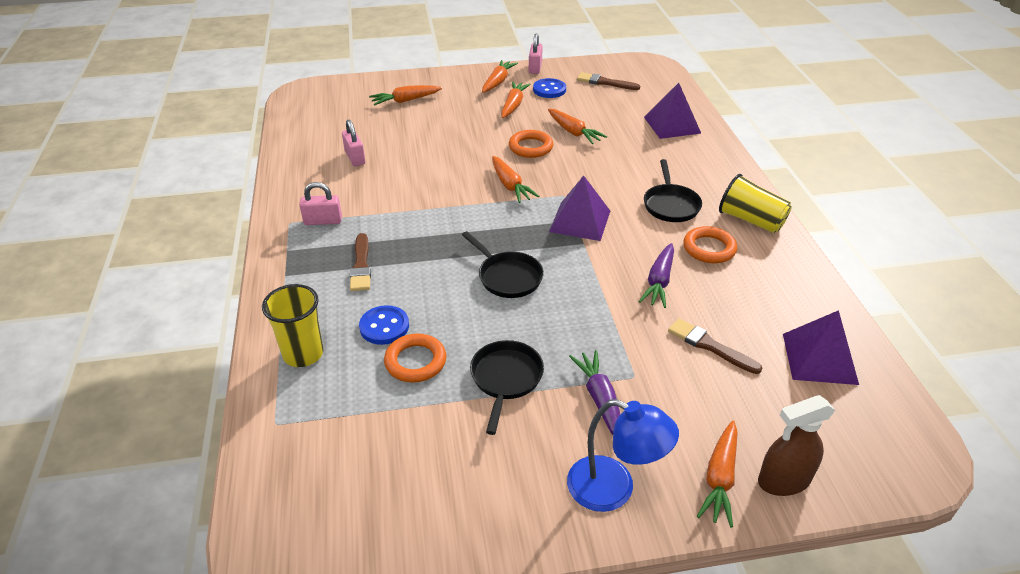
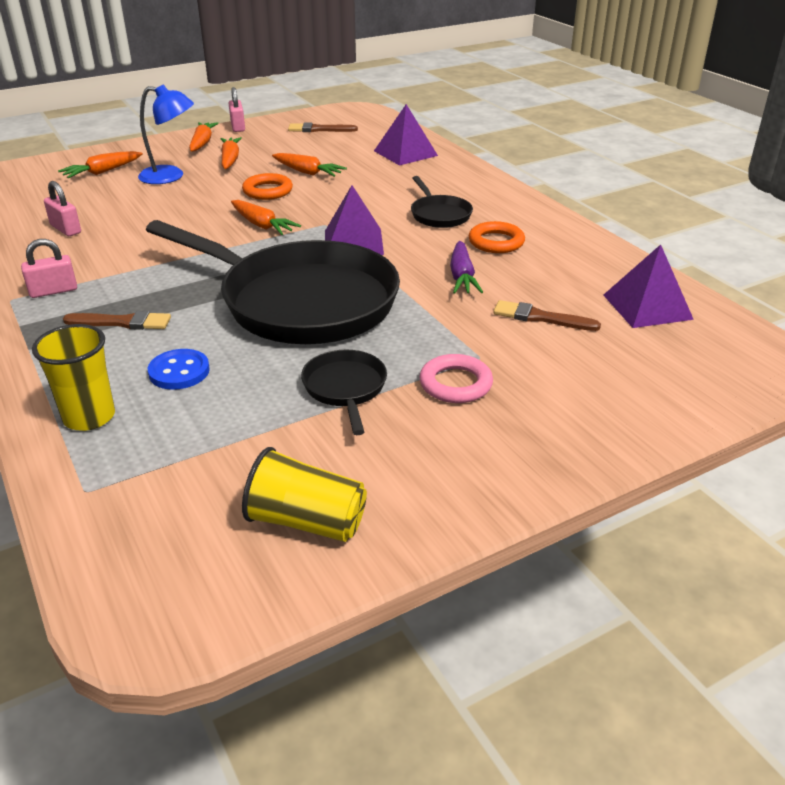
camera: 20 degrees left, 5 degrees down
brown brush [350,233,371,291] -> brown brush turned 60 degrees counterclockwise [63,311,171,330]
orange ring [384,334,447,382] -> none
black pan [462,231,544,298] -> black pan [146,220,400,344], size x2.35
blue button [533,78,566,98] -> none
blue lamp [567,399,679,512] -> blue lamp moved to [138,84,194,184]
purple carrot [569,350,620,435] -> pink ring [419,354,493,403]
orange carrot [697,421,738,528] -> none
yellow cup [719,174,792,233] -> yellow cup moved to [242,447,367,542]
brown spray bottle [758,395,835,496] -> none

